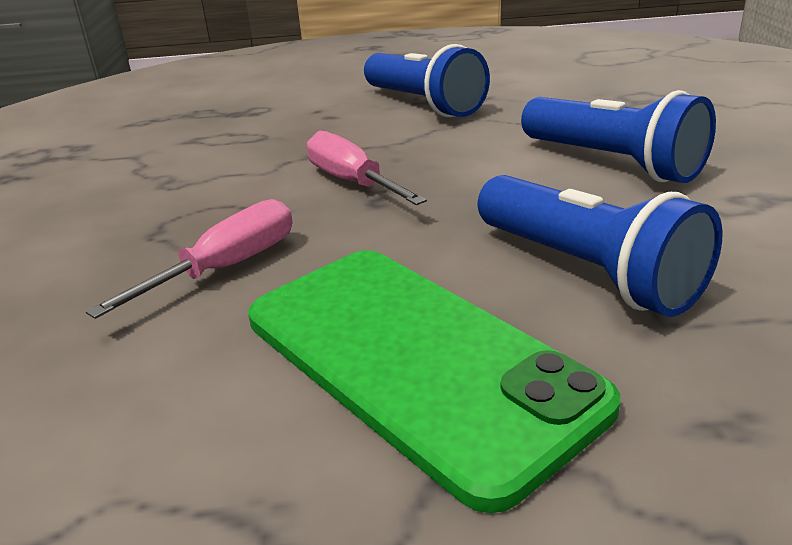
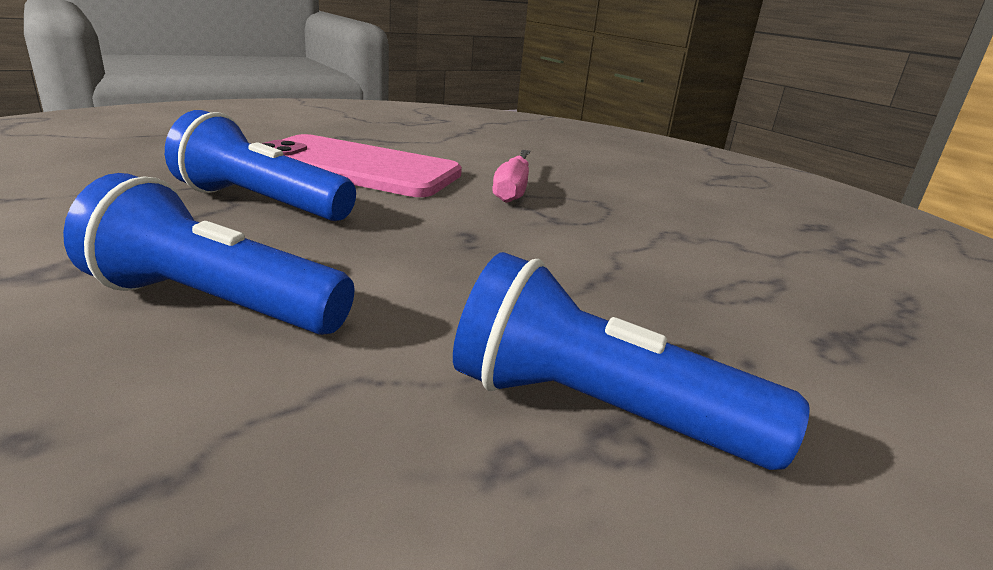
camera: 145 degrees right, 5 degrees down
green phone [248,250,620,513] -> pink phone [262,134,462,197]
pink screwdriver [307,131,427,205] -> none

